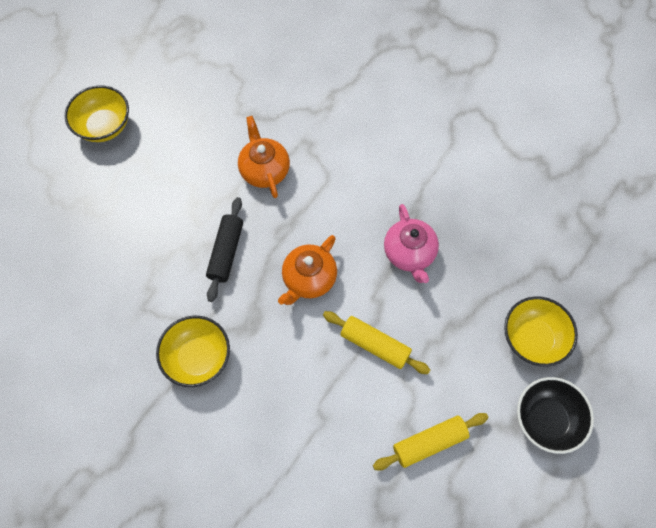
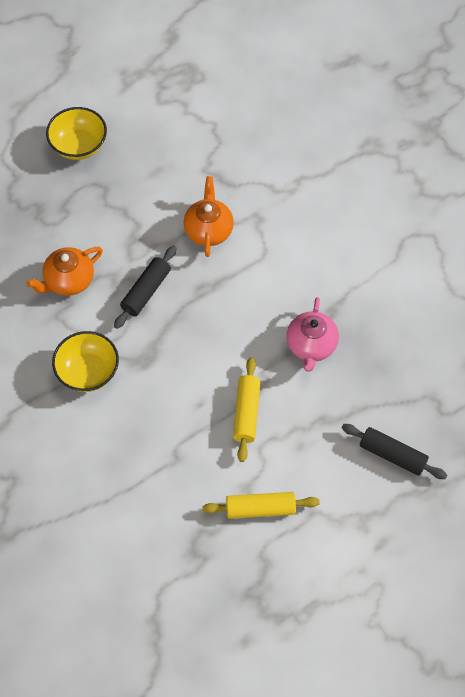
camera: 20 degrees right, 5 degrees down
orange teapot [278,235,337,305] -> orange teapot moved to [26,247,103,296]
yellow rolling pin [323,311,430,374] -> yellow rolling pin turned 45 degrees clockwise [233,357,260,462]
yellow bowl [504,296,578,367] -> black rolling pin [342,424,447,479]
black bowl [517,377,594,454] -> none

